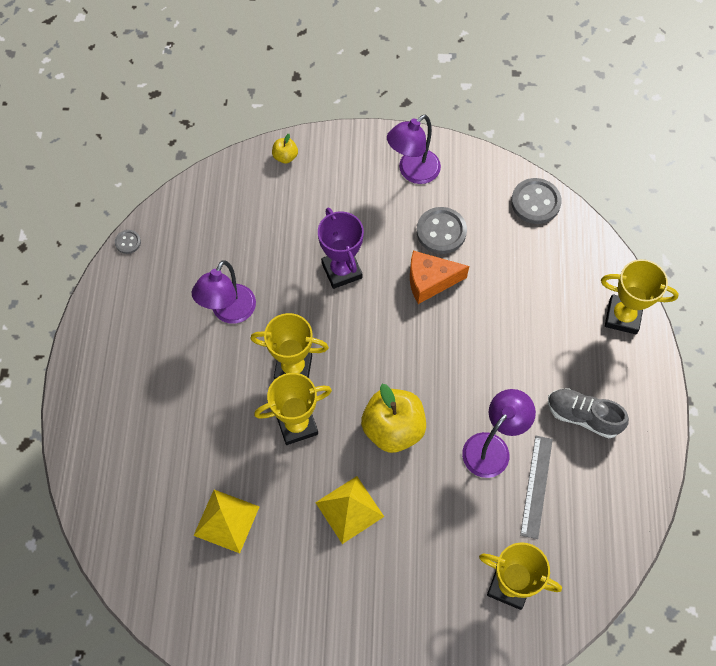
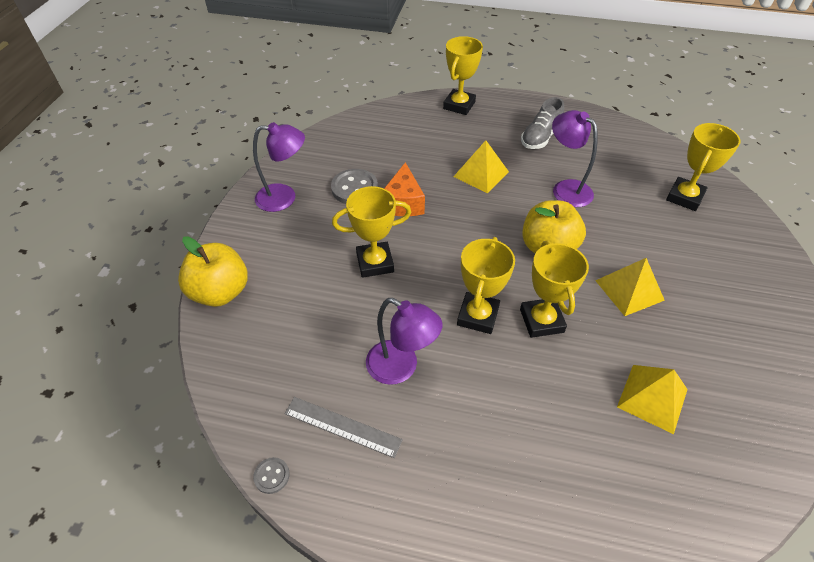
camera: 80 degrees left, 15 degrees down
yellow apple [272,134,298,163] -> yellow apple [178,236,248,307], size x2.17
purple trophy [318,208,364,289] -> yellow trophy [332,186,411,278]
purple lamp [387,115,441,184] -> purple lamp turned 60 degrees counterclockwise [253,122,305,212]
grey button [511,178,562,224] -> none
grey ruler [520,436,553,539] -> grey ruler moved to [284,397,403,458]
none -> yellow pyramid [453,140,509,194]

